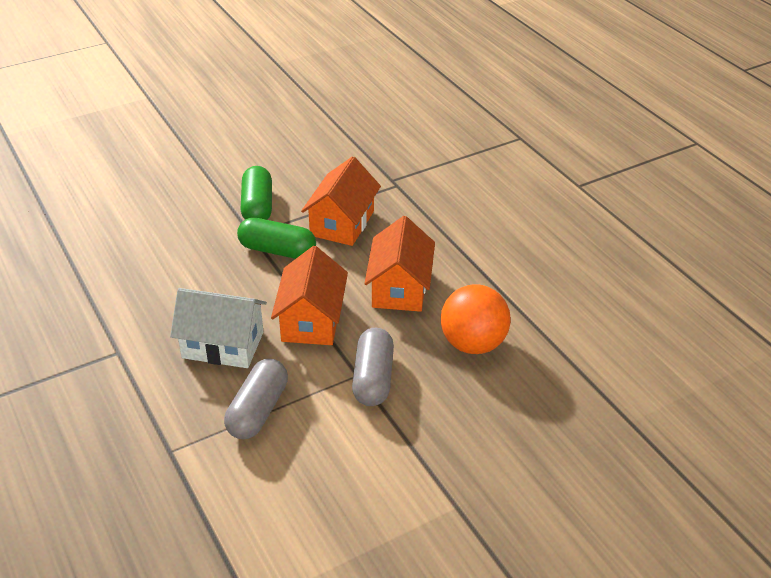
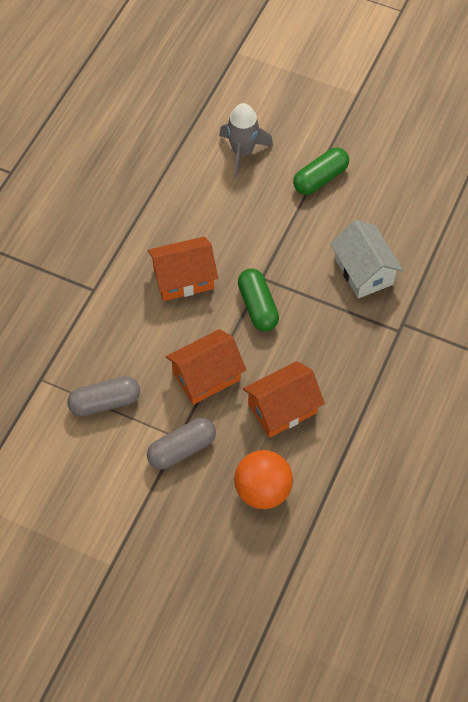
camera: 55 degrees right, 20 degrees up
white house [170,288,267,368] -> white house moved to [330,220,403,298]
green capsule [240,166,272,220] -> green capsule moved to [293,148,349,195]
orange house [301,156,381,246] -> orange house moved to [148,237,218,301]
none -> grey rocket [219,103,273,177]

